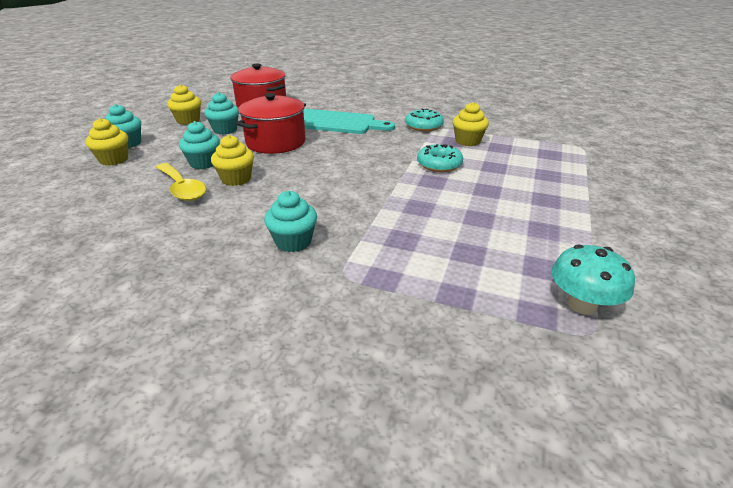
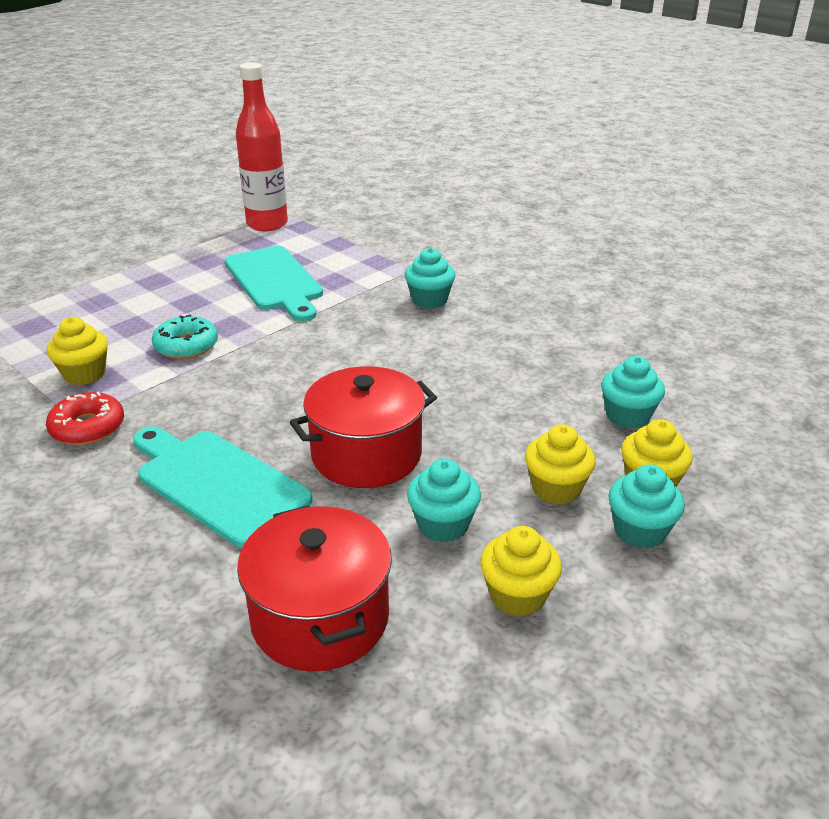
camera: 155 degrees left, 0 degrees up
yellow spoon [156,163,206,201] -> none
turquoise cupcake [179,121,220,169] -> turquoise cupcake moved to [601,356,665,429]
yellow cupcake [211,135,254,186] -> yellow cupcake moved to [525,424,596,505]
turquoise donut [405,109,444,131] -> red donut [46,392,124,445]
turquoise mushroom [551,245,635,315] -> red bottle [236,63,288,231]
none -> turquoise cutting board [225,246,323,322]

